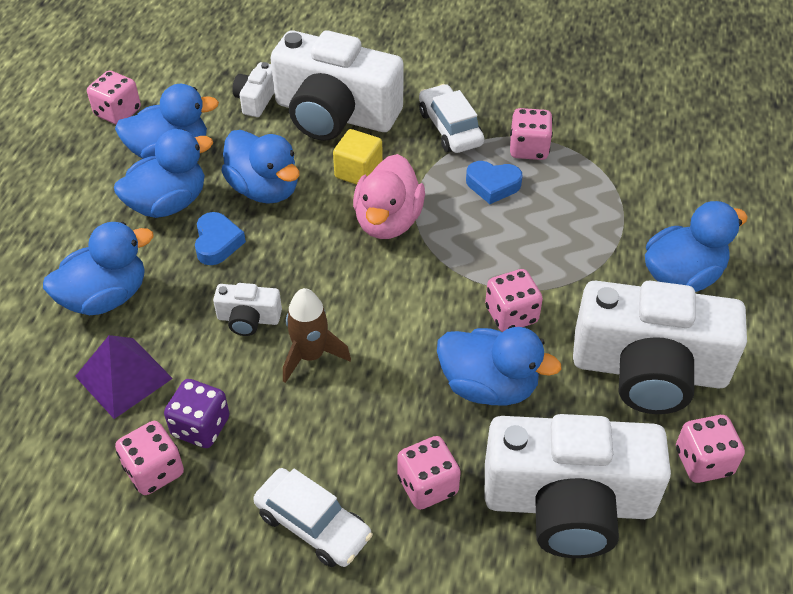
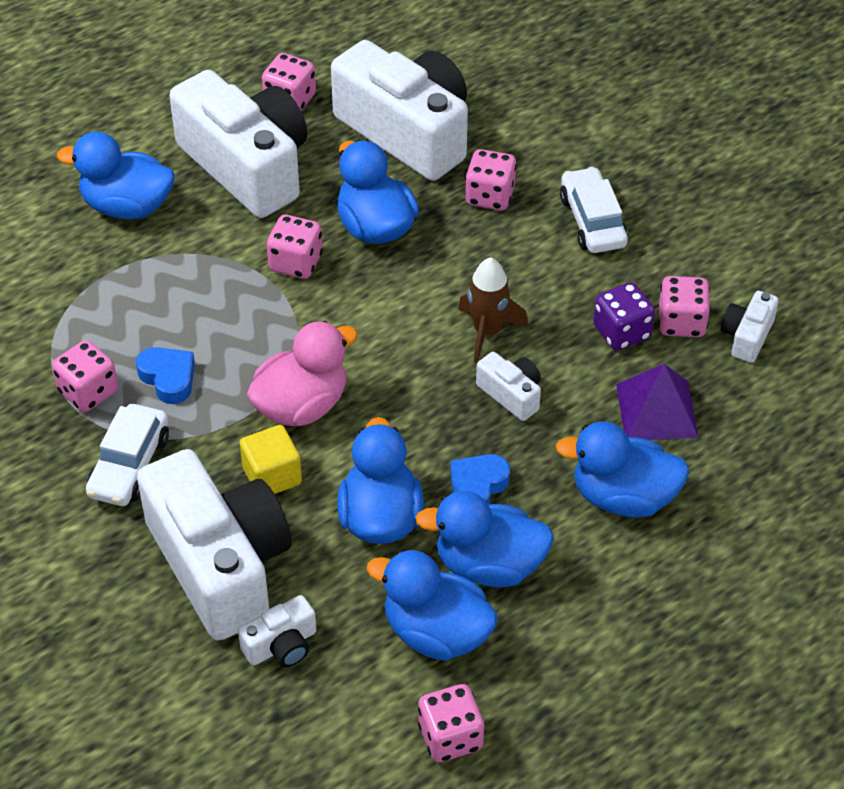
camera: 140 degrees left, 0 degrees up
none -> white camera [721,291,779,363]

